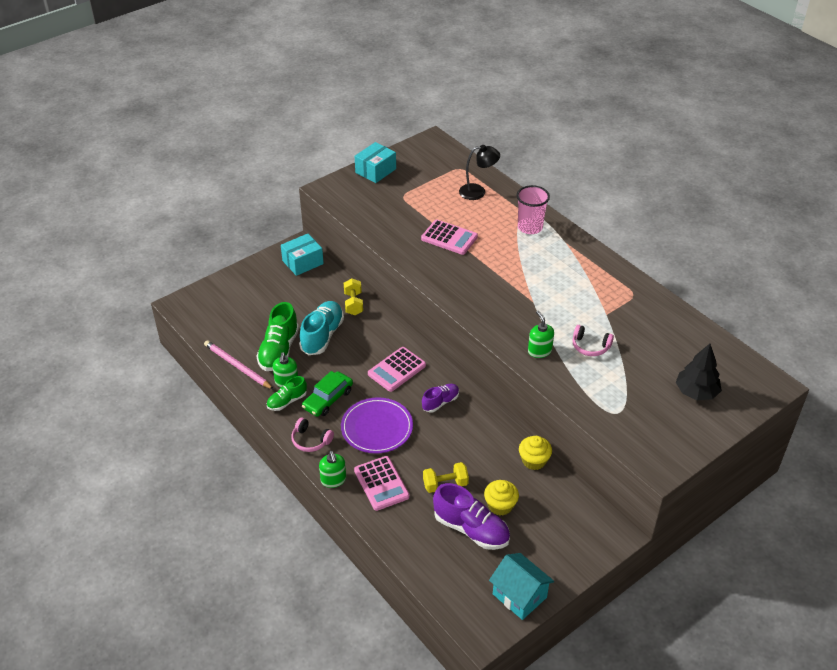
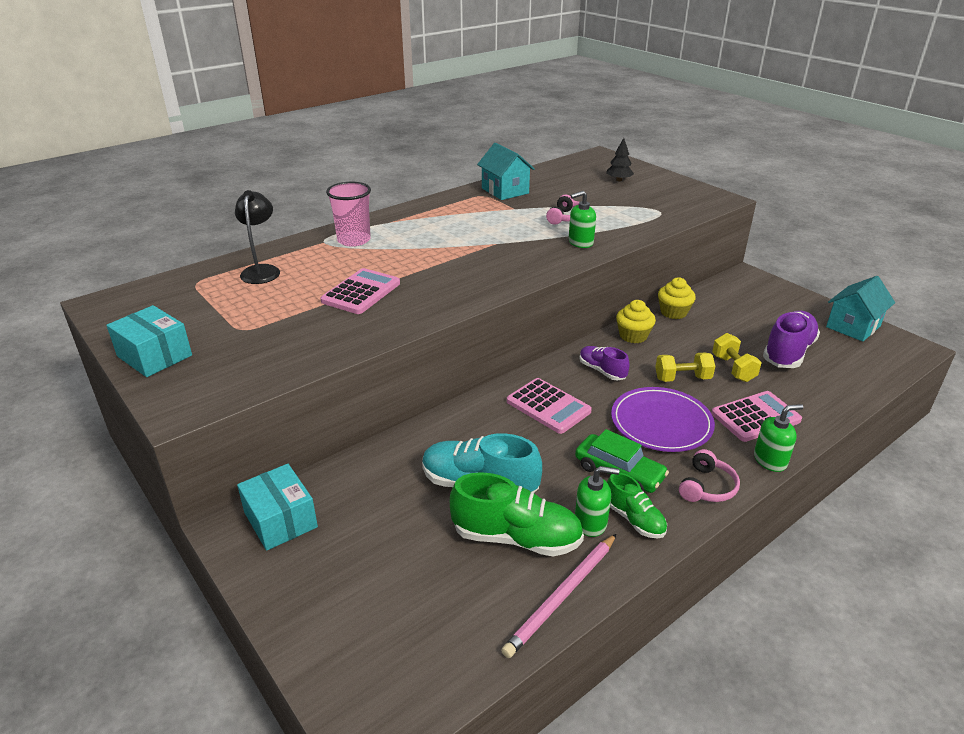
camera: 90 degrees left, 10 degrees down
yellow dumbbell [344,278,363,315] -> yellow dumbbell moved to [655,352,715,382]
yellow cupcake [484,480,519,515] -> yellow cupcake moved to [616,300,656,343]
black tree [676,344,722,400] -> black tree [606,138,634,181], size x0.65
none -> turquoise house [477,143,535,200]

